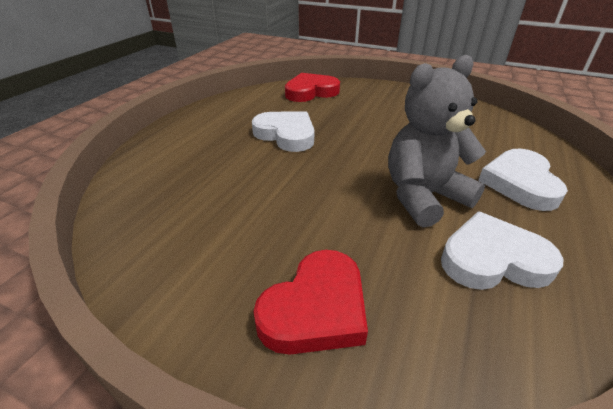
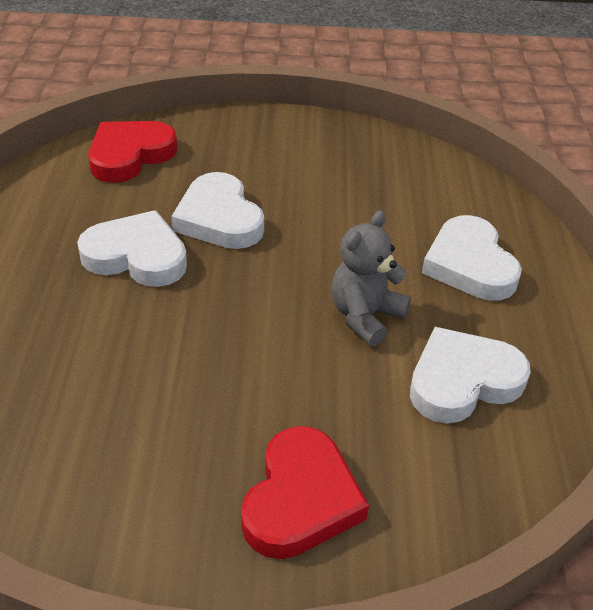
camera: 25 degrees left, 5 degrees up
grey teddy bear [388,55,486,227] -> grey teddy bear [331,211,411,346], size x0.67
none -> white heart [171,172,264,249]

